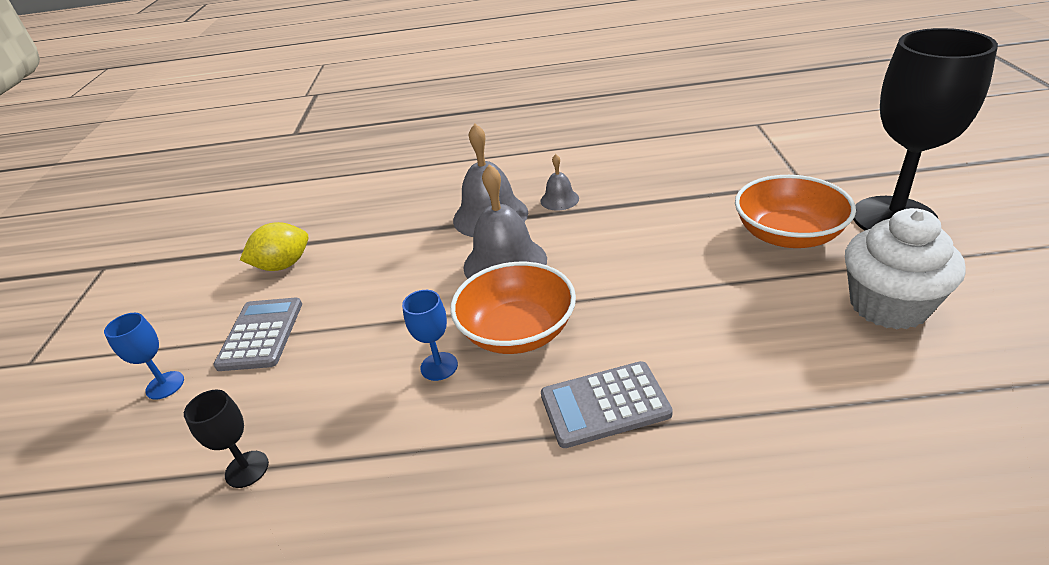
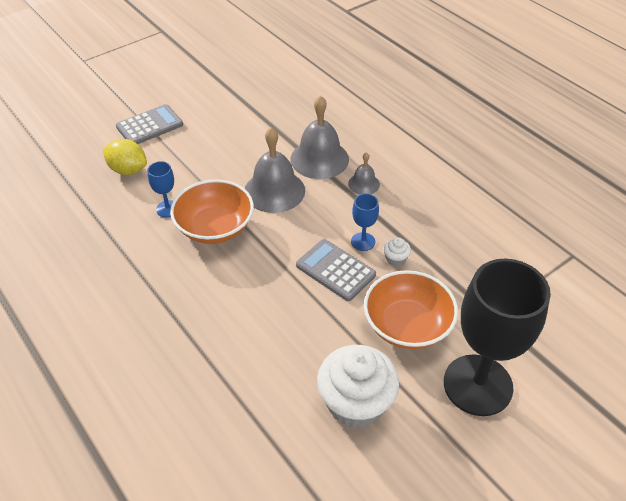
camera: 50 degrees right, 10 degrees up
blue goblet [104,313,184,400] -> blue goblet moved to [351,194,379,251]
black goblet [184,390,269,488] -> none
yellow lemon [240,222,308,271] -> yellow lemon moved to [103,139,147,175]
grey calculator [541,361,673,448] -> grey calculator moved to [296,239,376,301]
none -> white cupcake [383,237,411,267]

